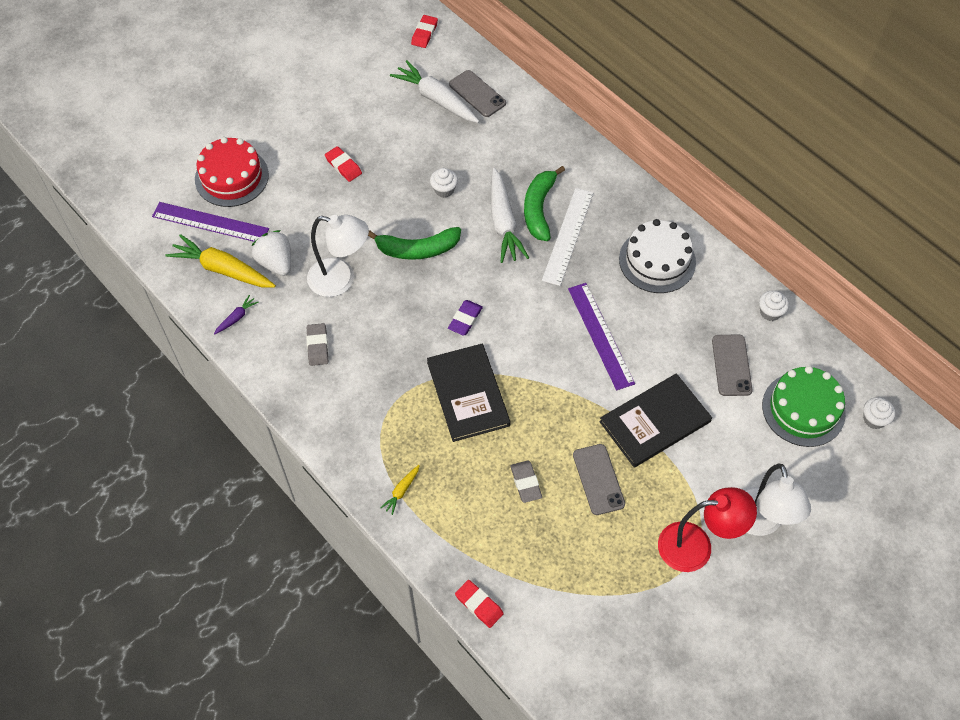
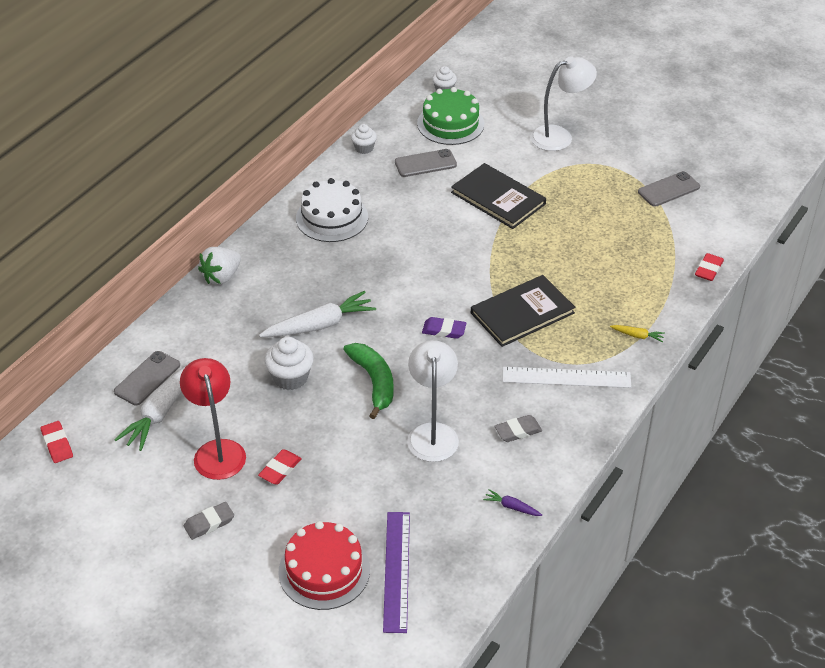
camera: 105 degrees left, 15 degrees down
yellow carrot [166,234,276,288] -> none
white strawberry [251,230,291,276] -> white strawberry moved to [198,247,241,285]
red eraser [411,15,438,48] -> red eraser turned 60 degrees clockwise [40,421,73,463]
white cupcake [430,168,458,198] -> white cupcake [264,337,314,390], size x1.59
grey eraser [510,460,542,503] -> grey eraser moved to [184,502,234,540]
green banana [524,166,565,241] -> none
white ruler [542,188,593,286] -> white ruler moved to [503,367,631,388]
purple ruler [568,283,635,390] -> none
grey phone [573,444,625,515] -> grey phone moved to [638,171,700,207]
red lamp [658,487,757,572] -> red lamp moved to [180,358,246,480]

